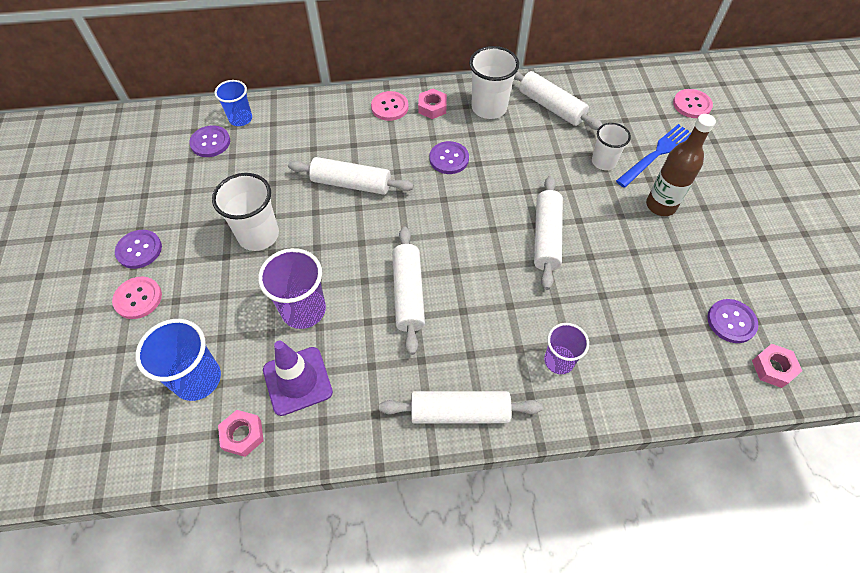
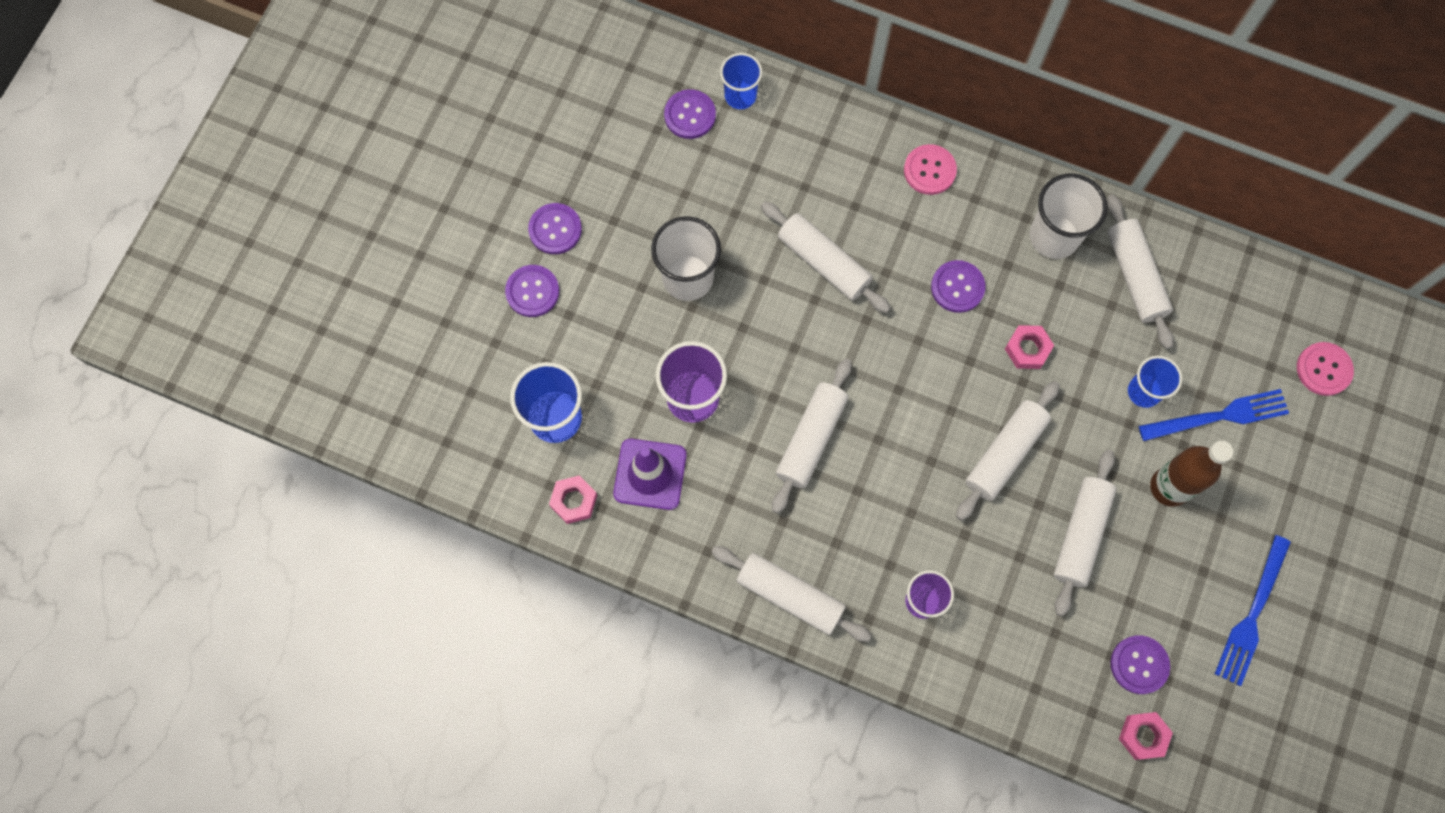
camera: 30 degrees right, 15 degrees up
pink button [112,276,162,319] -> purple button [505,265,559,317]
pink nut [418,89,447,119] -> pink nut moved to [1005,325,1054,369]
white cup [592,123,631,170] -> blue cup [1128,356,1182,408]
none -> white rolling pin [1054,450,1117,616]
none -> blue fork [1215,535,1291,686]

